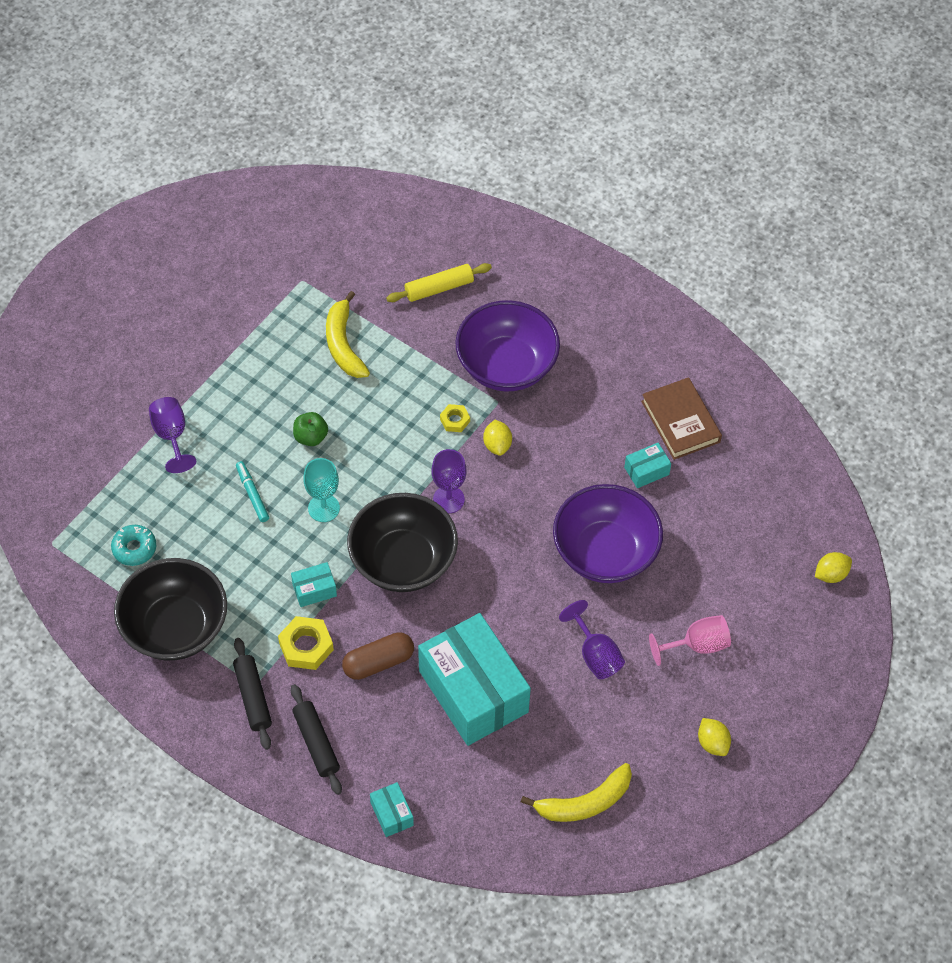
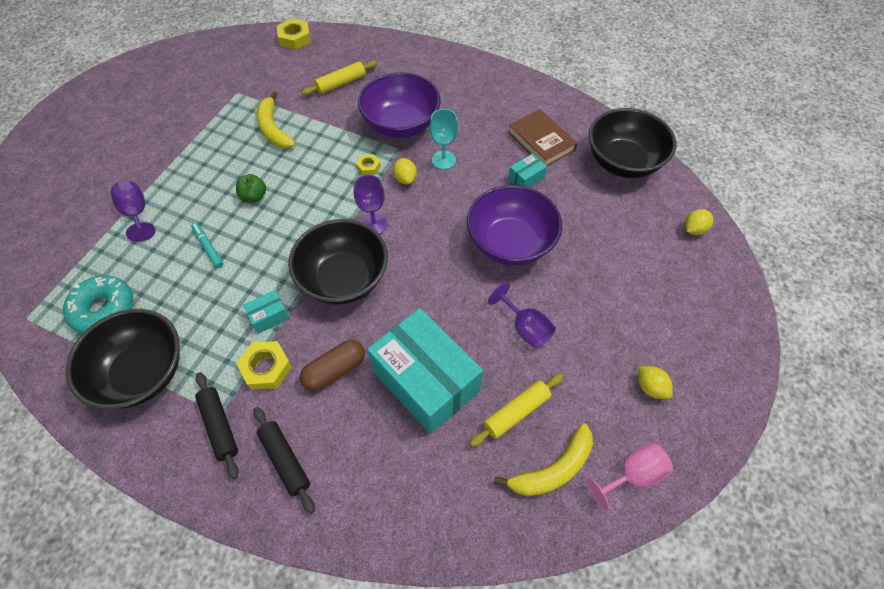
camera: 10 degrees left, 0 degrees up
turquoise donut [111,525,156,566] -> turquoise donut [63,275,133,334], size x1.60
turquoise goblet [303,458,340,522] -> turquoise goblet moved to [430,109,458,169]
turquoise box [370,782,414,837] -> none
pink goblet [649,615,731,666] -> pink goblet moved to [587,442,673,511]
none -> yellow nut [277,19,311,50]
none -> yellow rolling pin [469,374,563,447]
none -> black bowl [589,108,676,178]

